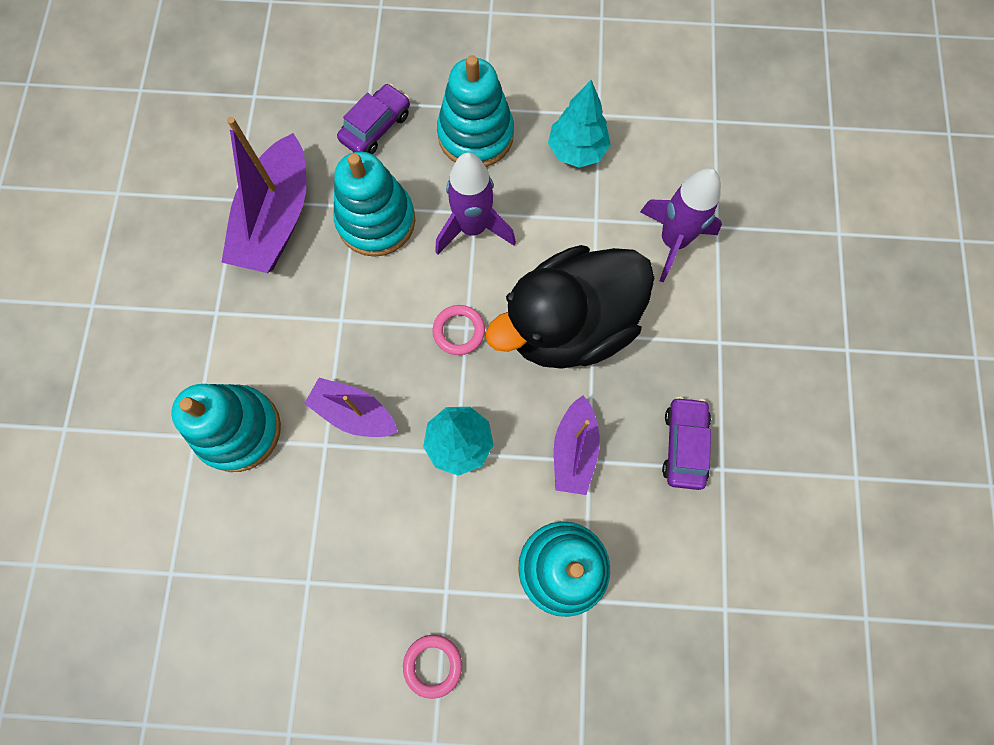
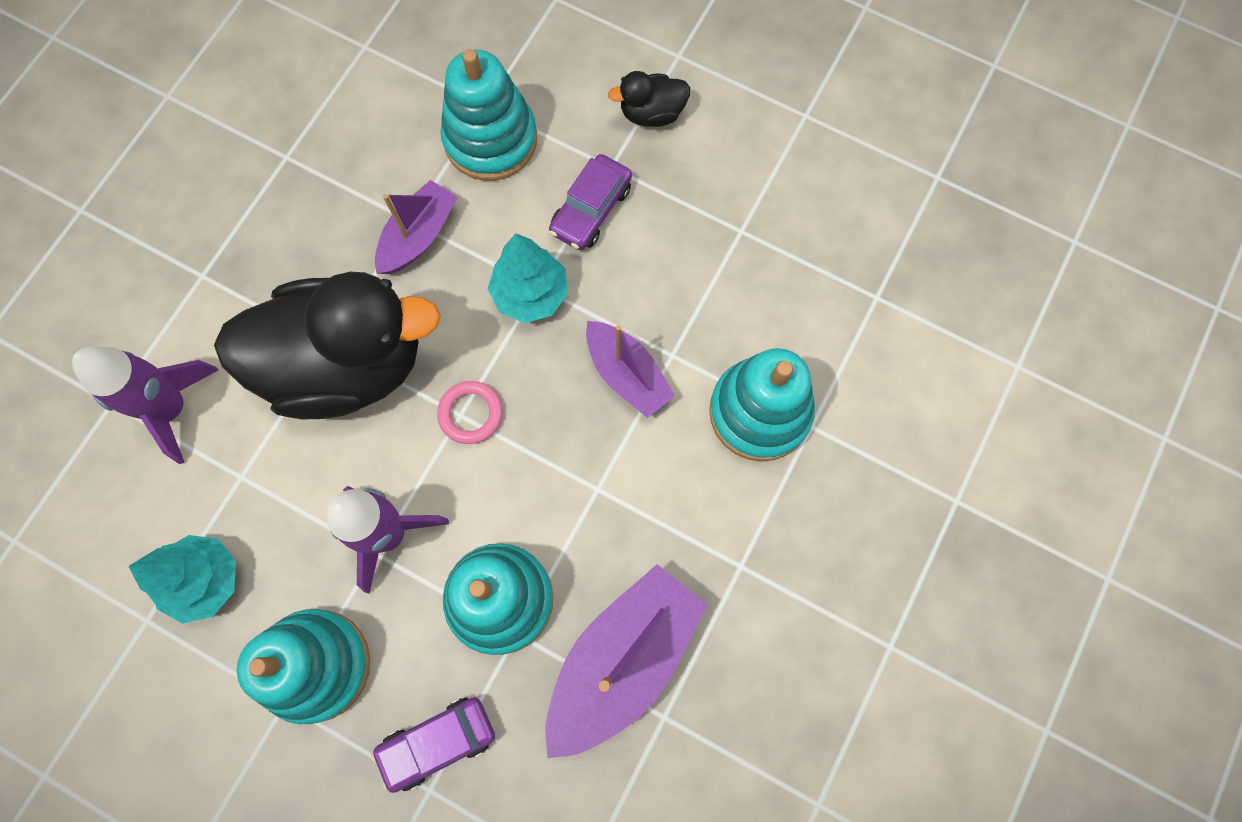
camera: 155 degrees left, 0 degrees up
pink ring [403,635,462,699] -> black duck [608,71,690,127]
purple car [662,397,711,490] -> purple car moved to [549,154,632,251]

